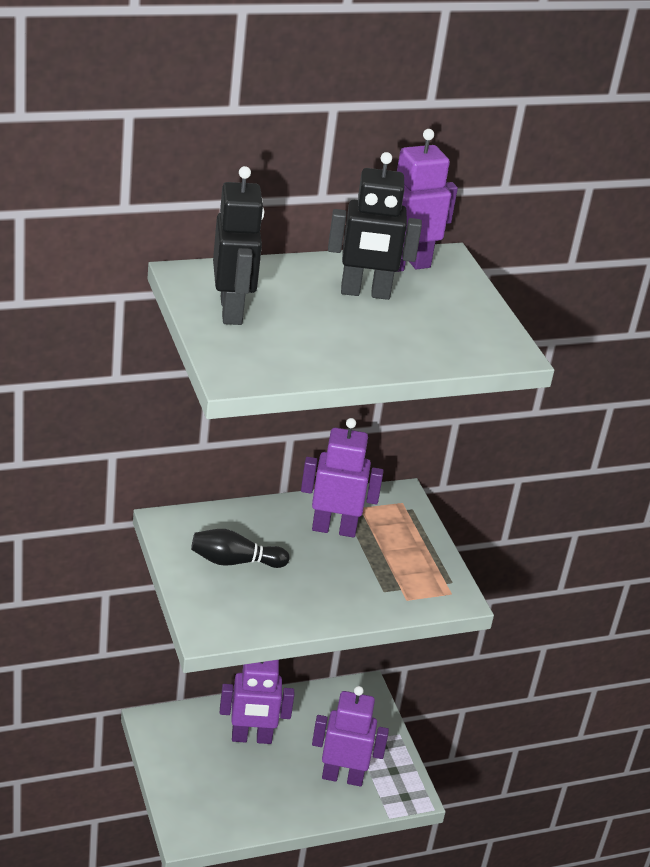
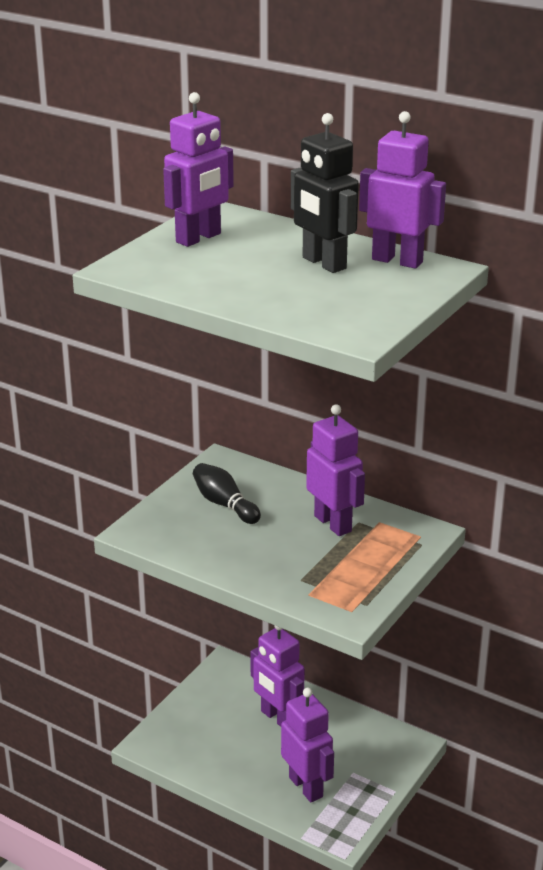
camera: 55 degrees right, 5 degrees down
black robot [213,166,264,325] -> purple robot [163,92,234,247]

